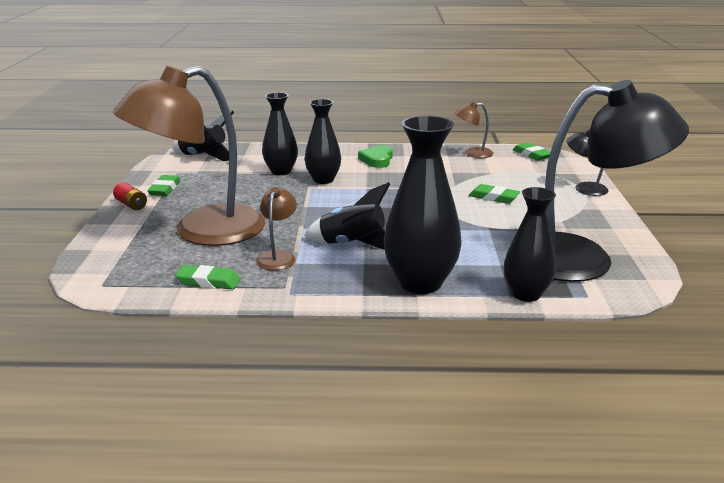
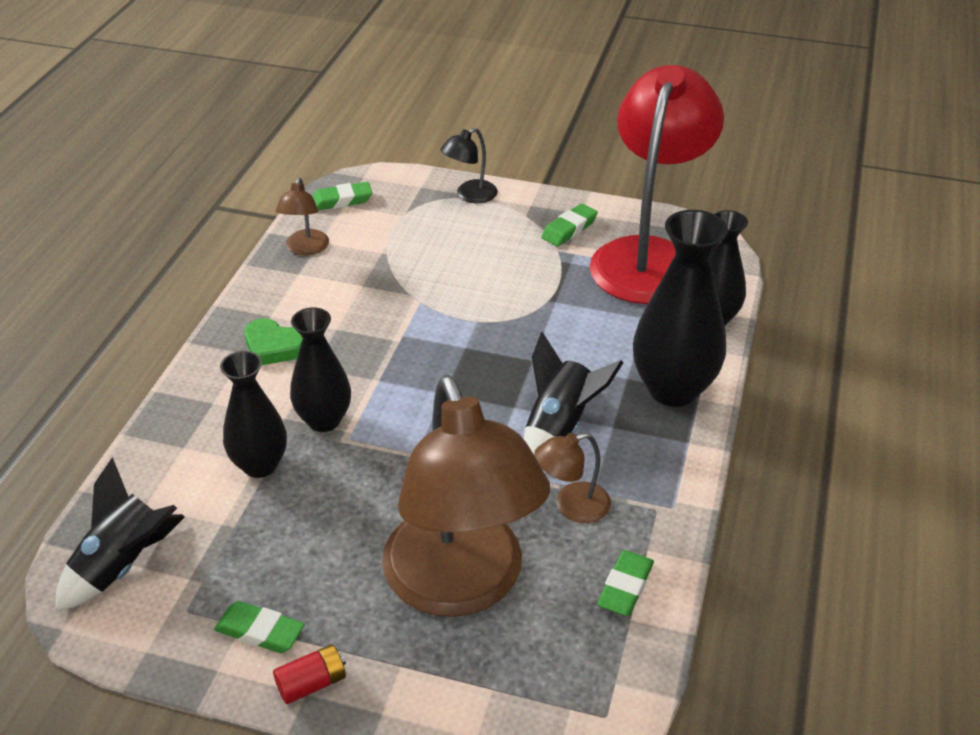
camera: 75 degrees left, 15 degrees up
brown lamp [256,187,297,270] -> brown lamp turned 45 degrees counterclockwise [534,433,611,523]
green eraser [469,184,520,204] -> green eraser moved to [541,203,598,246]
black lamp [545,80,689,282] -> red lamp [589,65,724,304]

